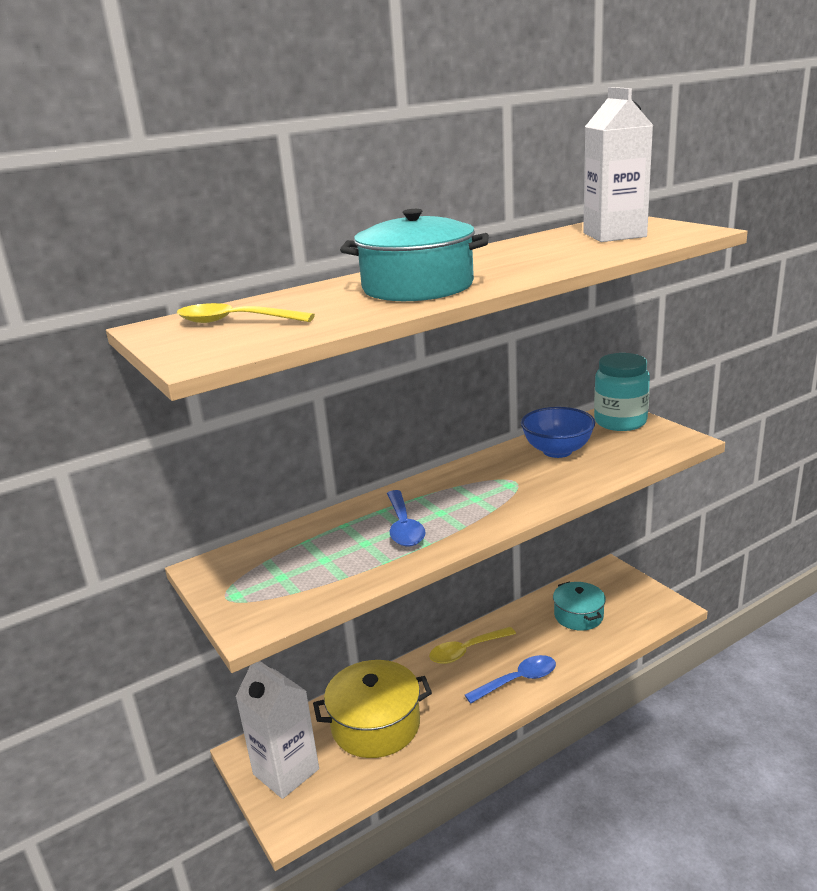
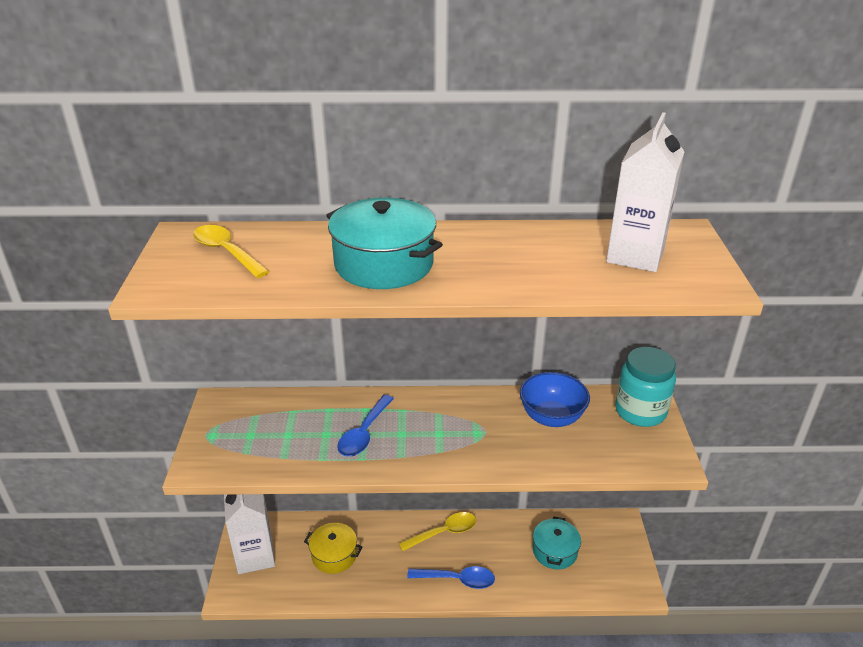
camera: 30 degrees right, 10 degrees up
yellow pot [313,660,432,758] -> yellow pot [304,523,362,574], size x0.63
yellow spoon [429,627,516,664] -> yellow spoon turned 150 degrees clockwise [399,512,476,551]

